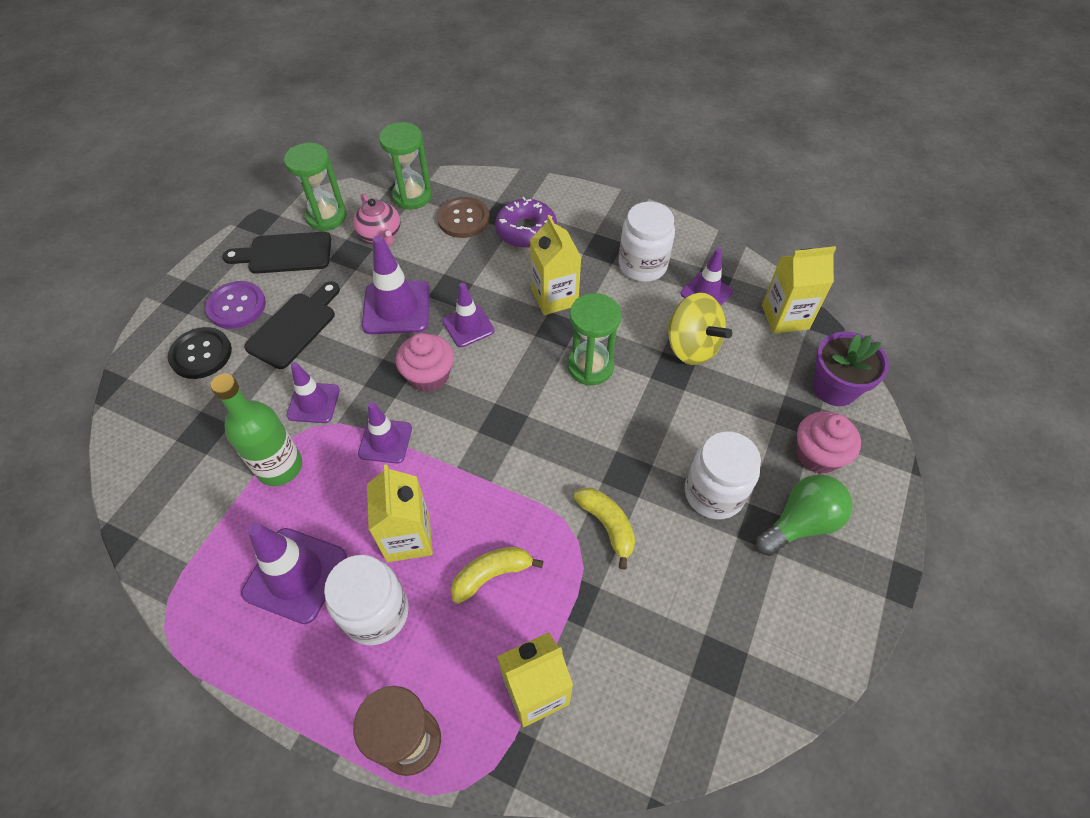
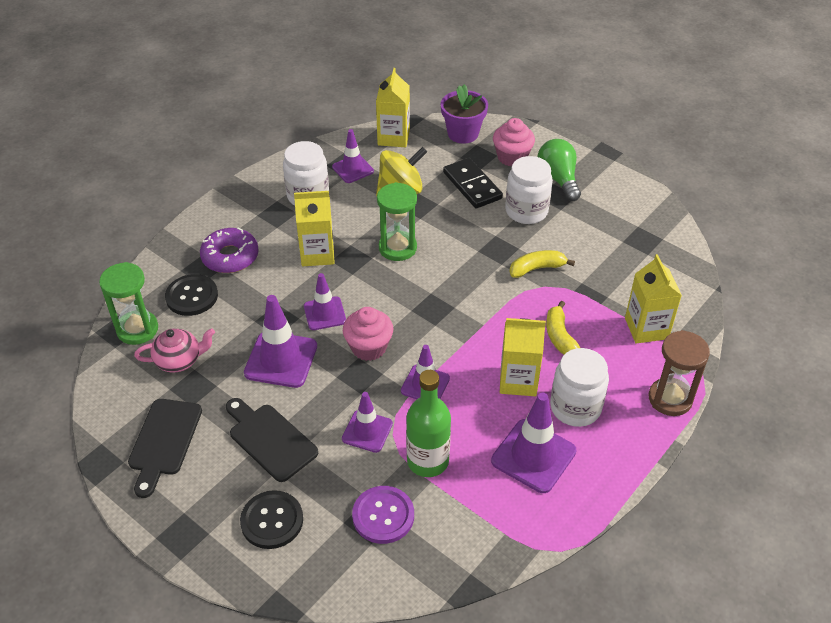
camera: 75 degrees left, 10 degrees down
purple button [205,281,266,329] -> purple button moved to [352,486,414,544]
green hourglass [284,143,347,231] -> none
brown button [437,197,490,238] -> black button [165,274,218,316]
none -> black domino [443,158,503,208]

